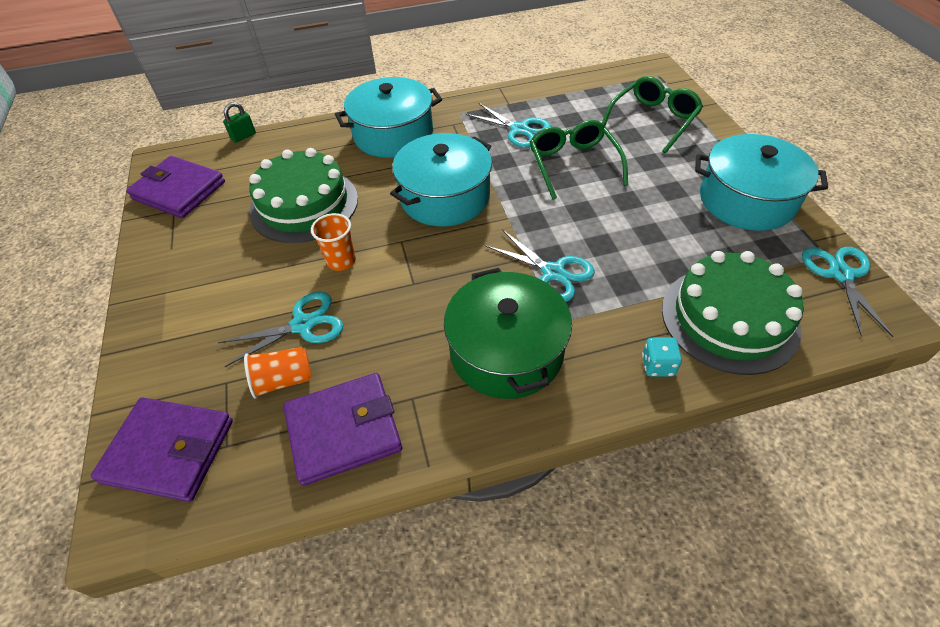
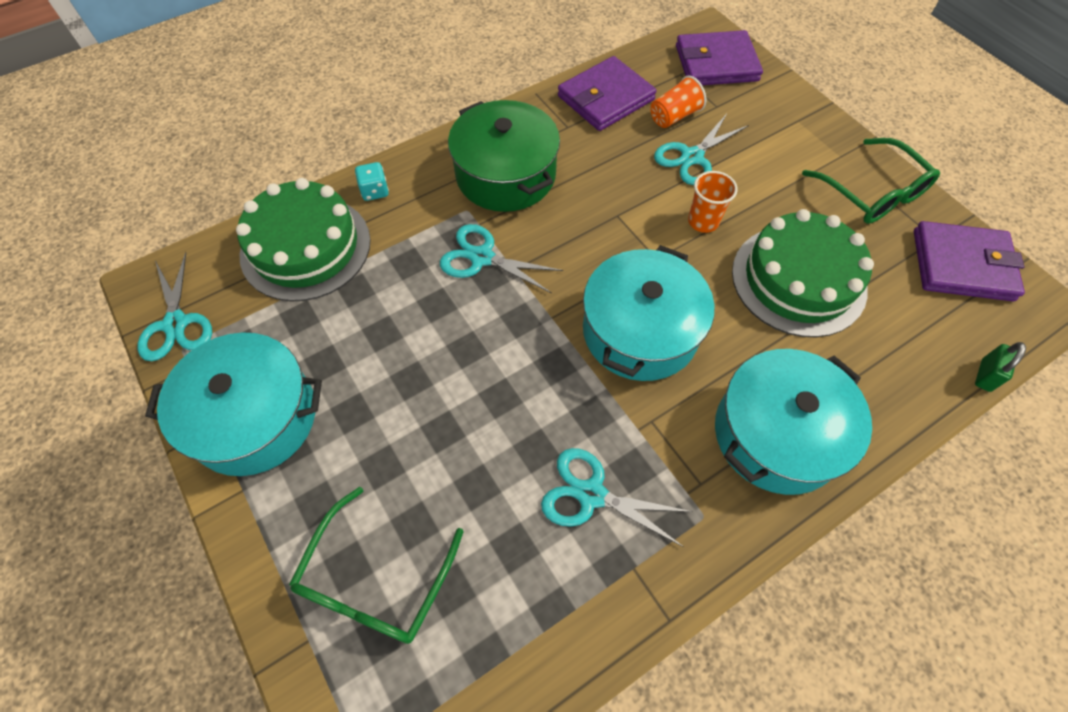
camera: 160 degrees right, 10 degrees up
green glasses [530,120,628,200] -> green glasses moved to [802,138,940,224]

